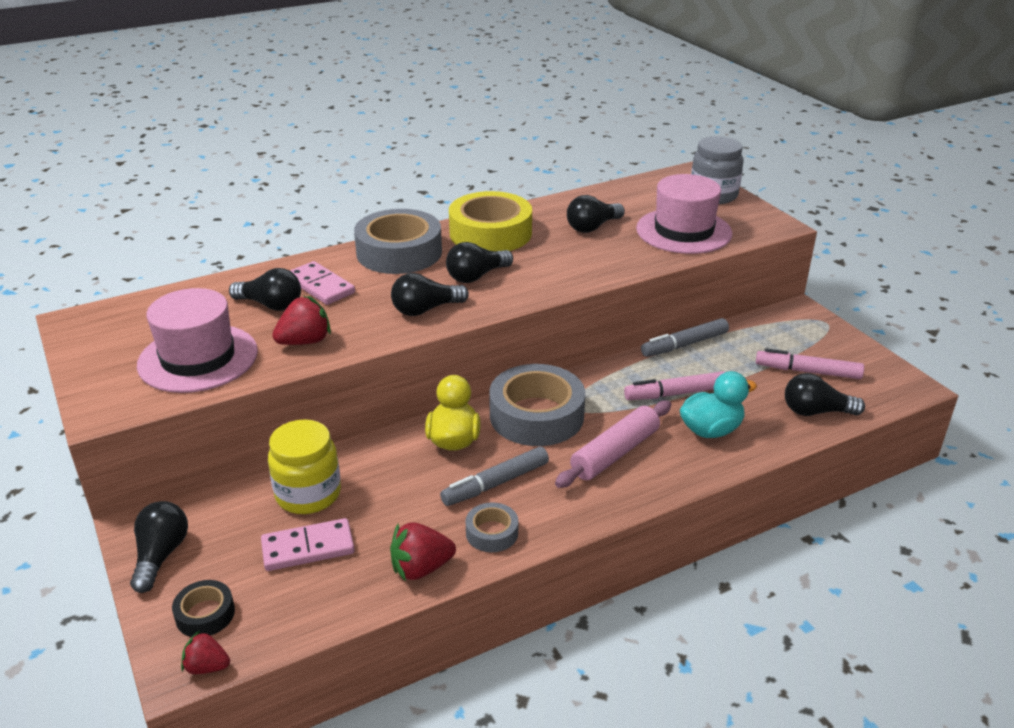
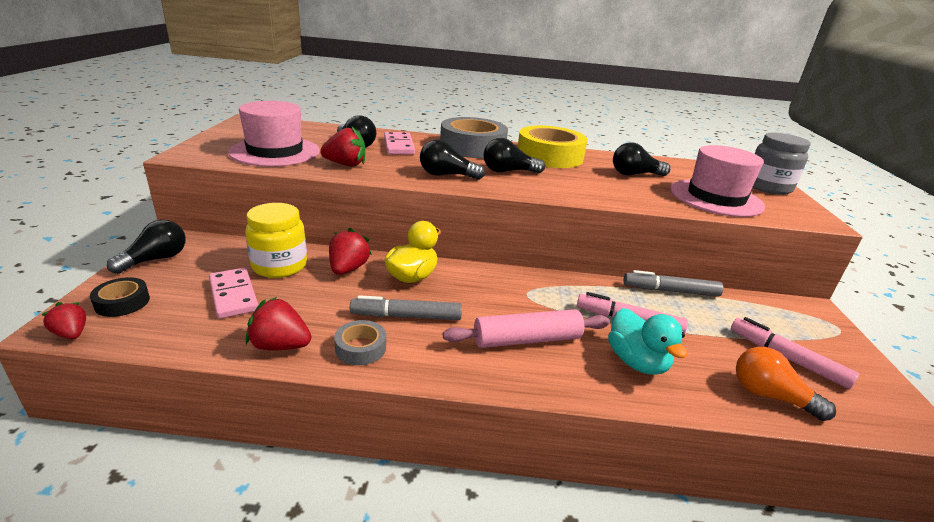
camera: 30 degrees right, 5 degrees down
pink domino [261,518,355,571] -> pink domino turned 45 degrees clockwise [209,268,258,319]
grey tape [489,364,585,446] -> none
turquoise duck [680,371,757,438] -> turquoise duck turned 60 degrees clockwise [608,308,687,375]
black light bulb [785,373,865,416] -> orange light bulb [736,347,836,421]
none -> red strawberry [329,228,372,275]

